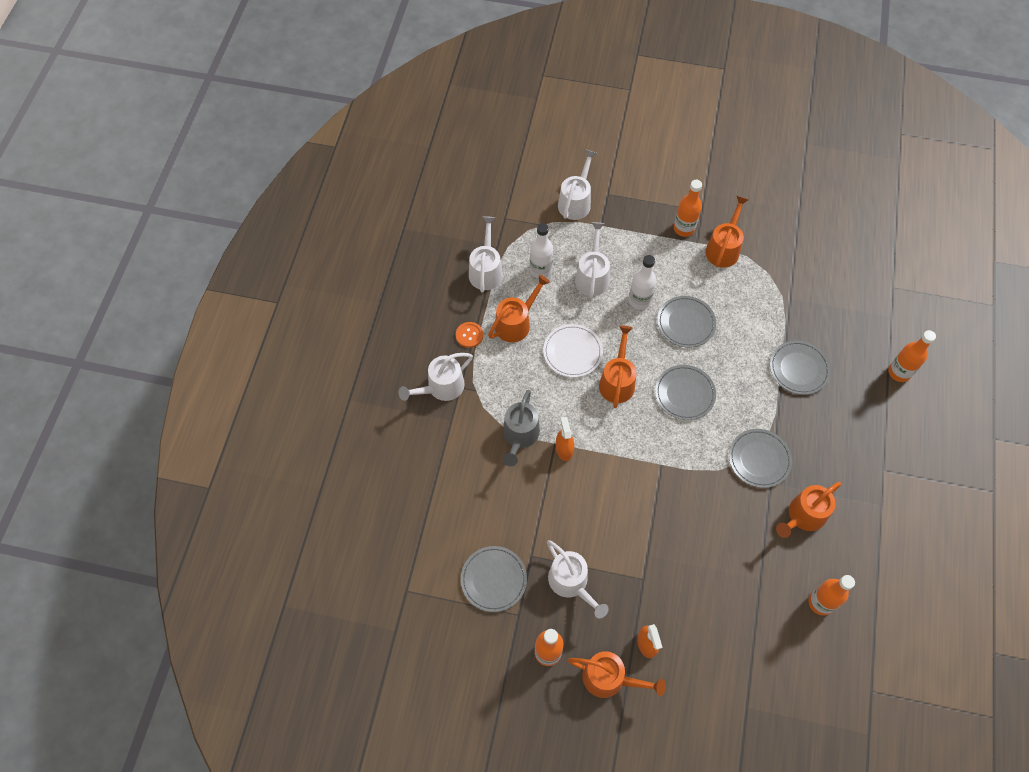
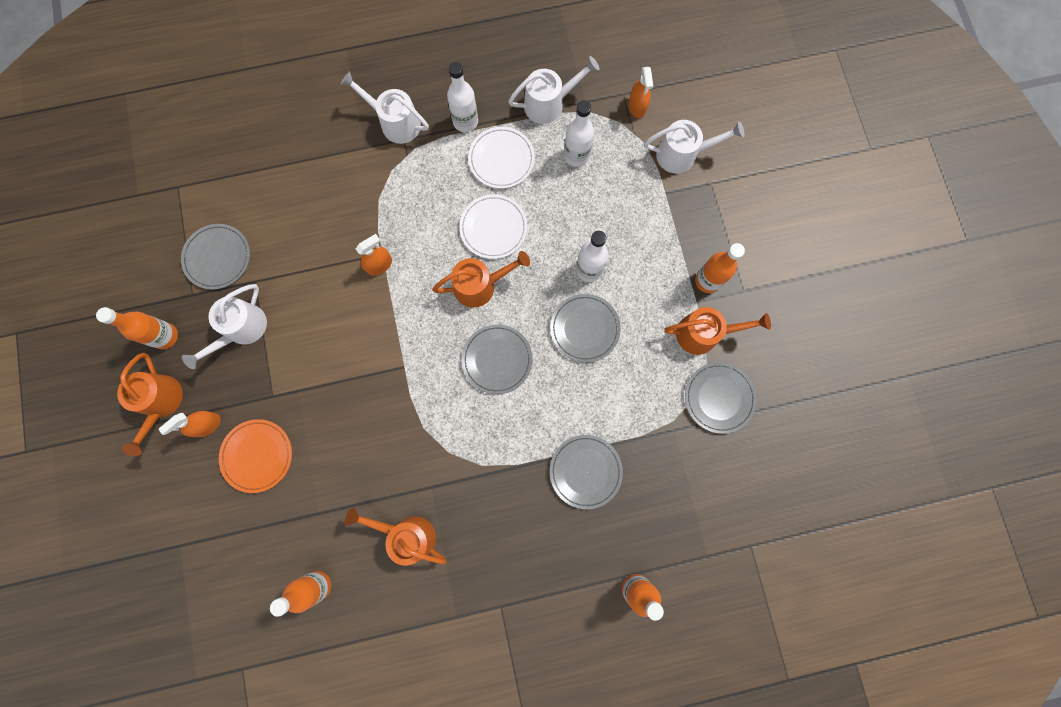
camera: 65 degrees right, 15 degrees up
orange button [456,322,483,348] -> white bottle [447,62,478,132]
orange watering can [488,275,550,342] -> white plate [468,127,535,189]
grey watering can [503,390,540,466] -> none
white watering can [575,222,610,299] -> none
grey plate [729,429,792,488] -> grey plate moved to [685,362,757,434]
none -> orange plate [219,419,292,493]
none -> orange spray bottle [629,67,653,118]

